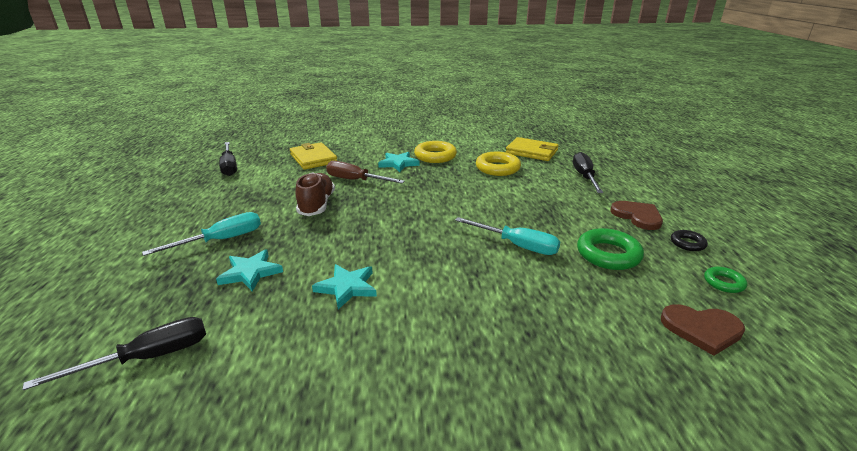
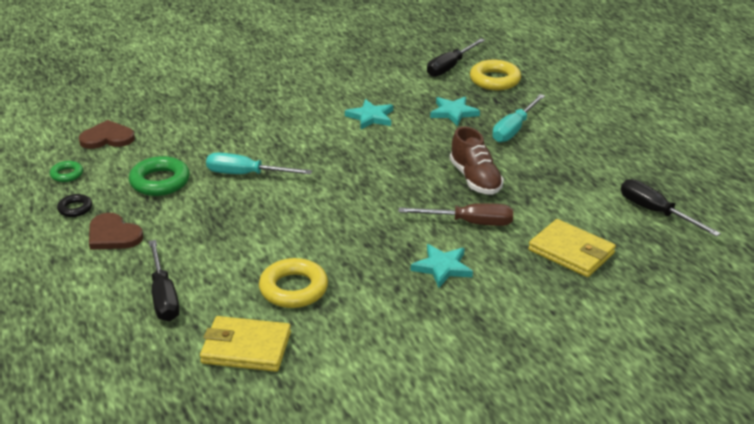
camera: 160 degrees right, 5 degrees up
yellow ring [414,141,457,163] -> yellow ring moved to [470,60,521,90]

